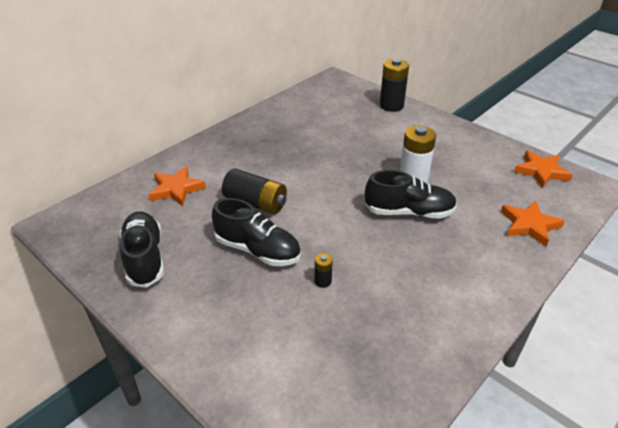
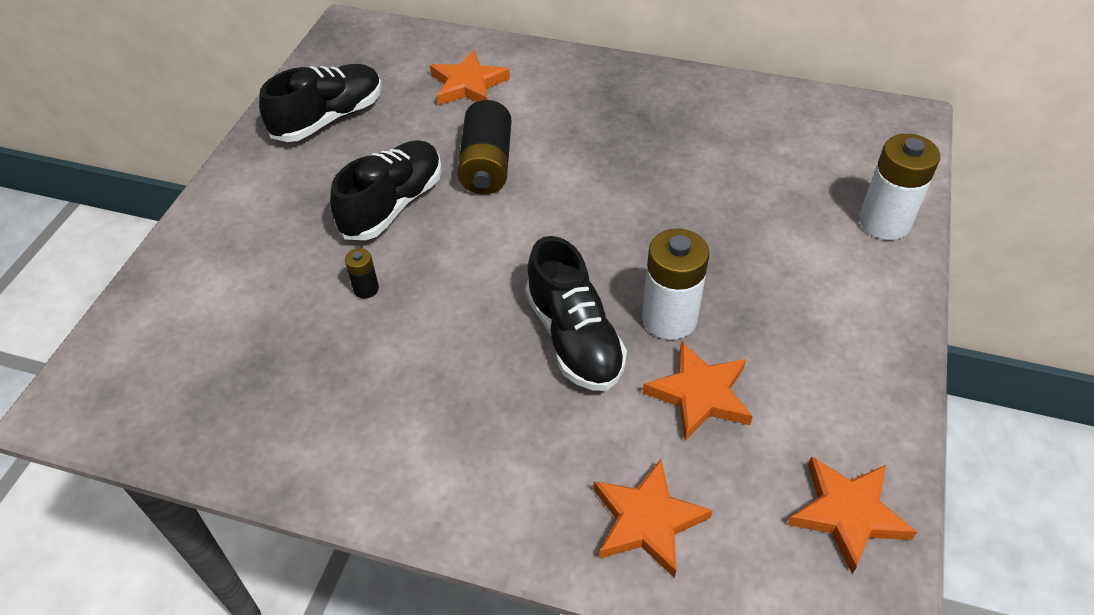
camera: 65 degrees right, 10 degrees up
black shoe [212,198,301,266] -> black shoe turned 150 degrees counterclockwise [330,140,442,240]
black battery [380,58,409,112] -> white battery [859,134,940,240]
none -> orange star [643,341,753,441]

